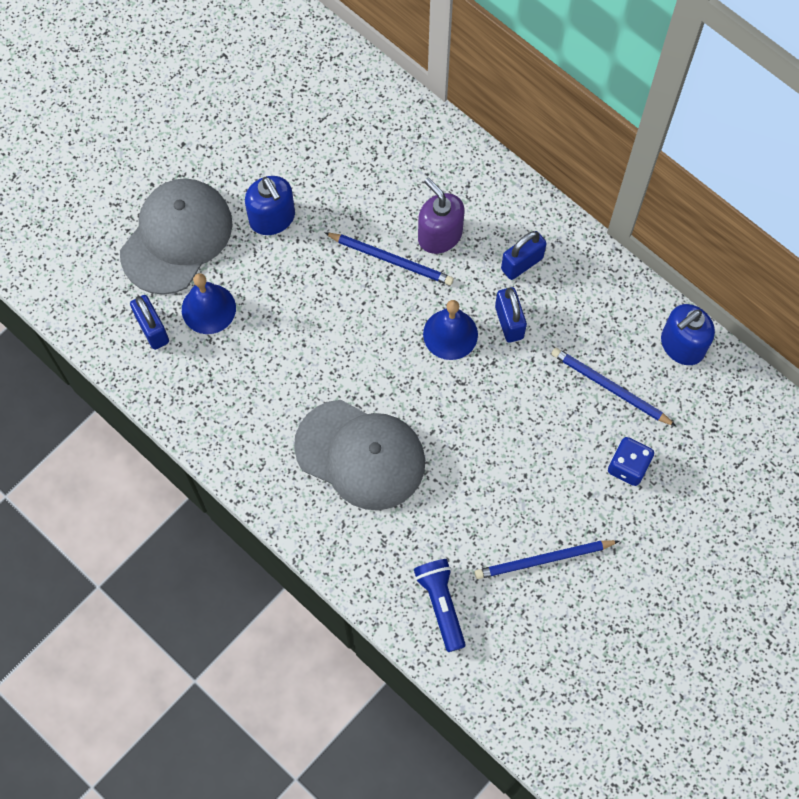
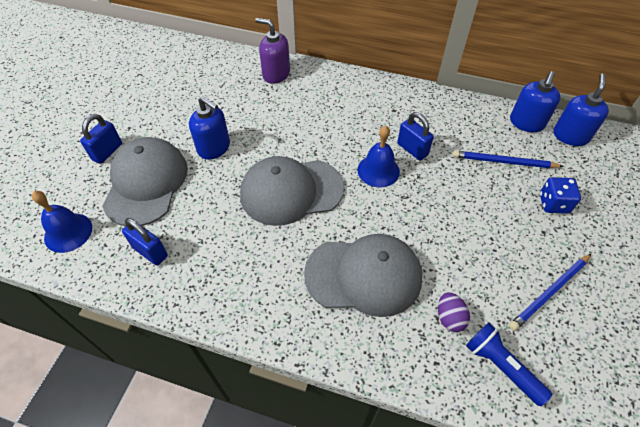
camera: 25 degrees left, 15 degrees down
blue bell [182,273,236,334] -> blue bell moved to [32,191,92,253]
blue pencil [324,232,454,286] -> none
purple soap dispenser [418,178,464,254] -> purple soap dispenser moved to [255,18,290,84]
blue padlock [501,231,547,280] -> blue padlock moved to [80,114,122,164]
none -> grey cap [240,156,344,226]
none -> purple egg [438,292,470,332]
none -> blue soap dispenser [553,73,609,146]

